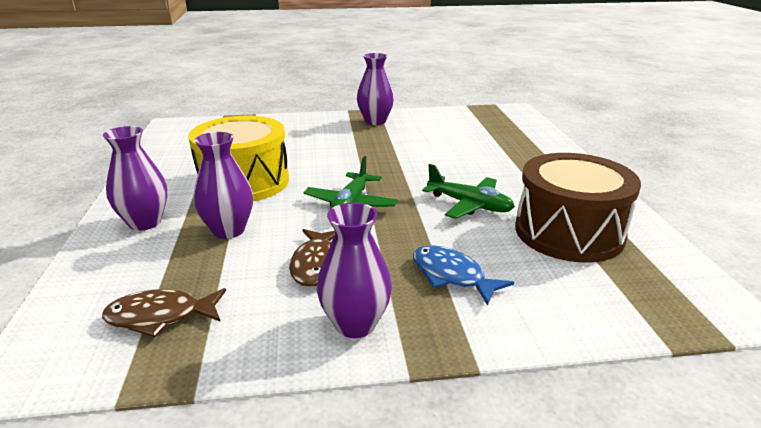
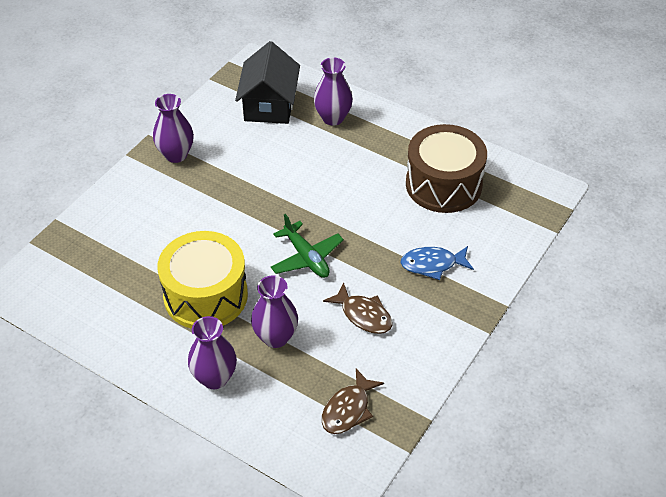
camera: 50 degrees left, 20 degrees up
purple vase [317,202,392,338] -> purple vase moved to [314,58,353,126]
green plane [422,164,515,219] -> none
none -> black house [235,41,300,124]

